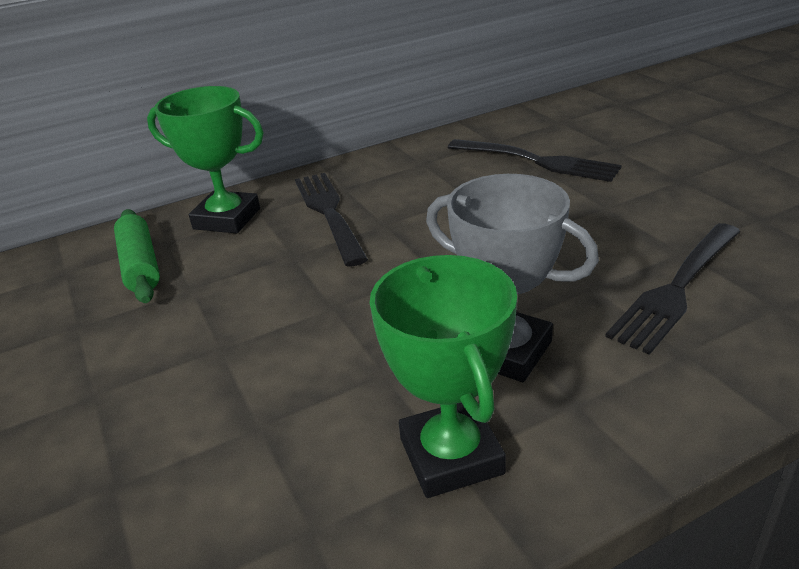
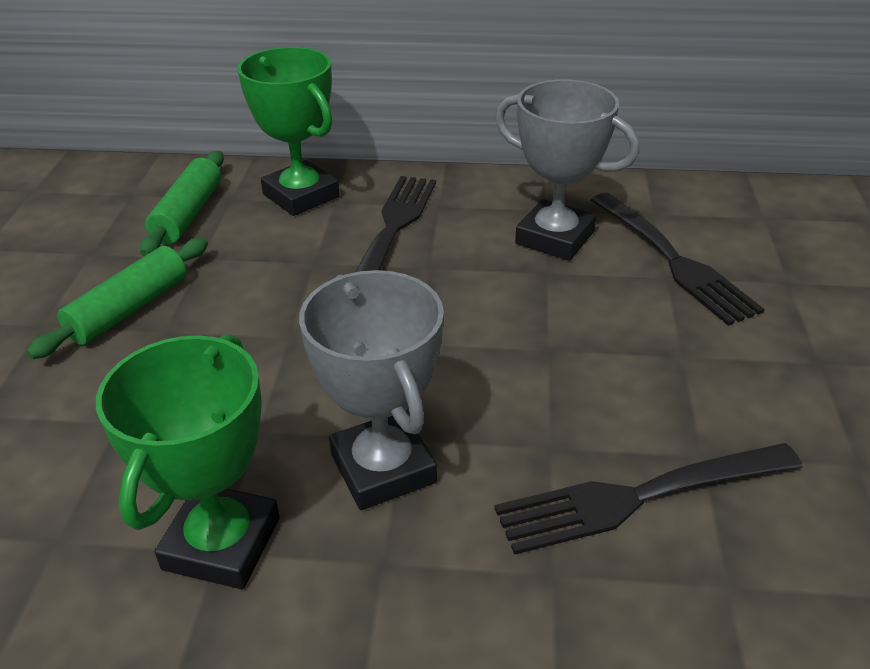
camera: 30 degrees right, 5 degrees up
none -> green rolling pin [26,238,208,359]
none -> grey trophy [495,79,640,261]

